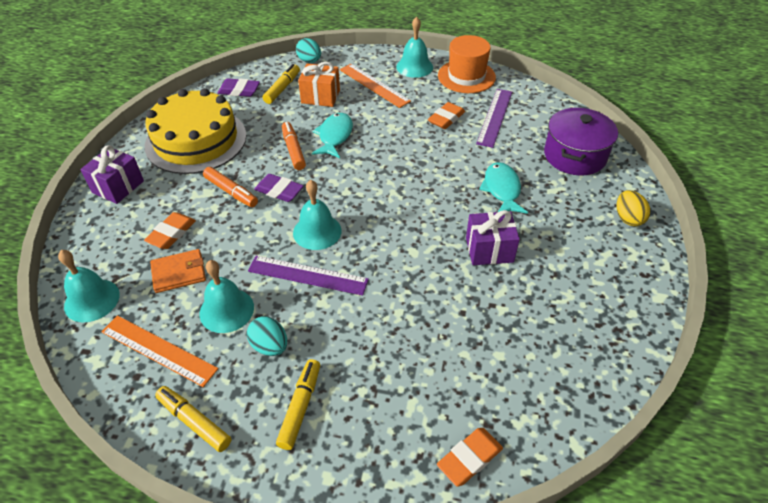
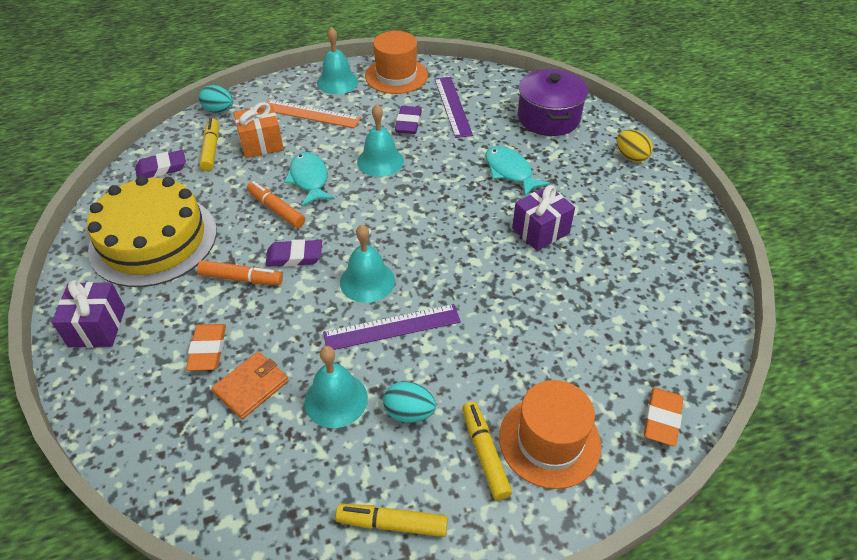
camera: 30 degrees left, 0 degrees up
turquoise bell [58,250,120,322] -> turquoise bell moved to [357,104,404,177]
orange ruler [101,315,218,387] -> none
orange eraser [428,102,465,129] -> purple eraser [395,106,422,134]
none -> orange hat [499,380,601,489]

